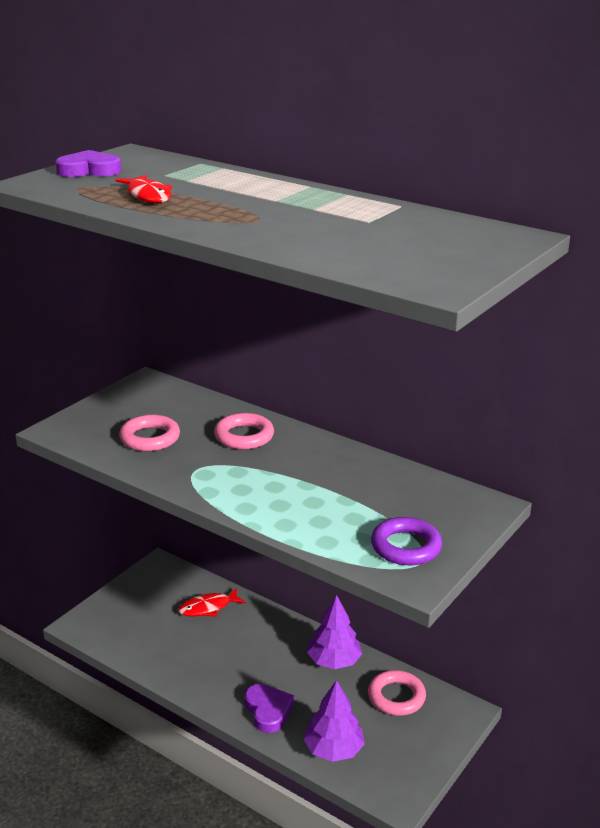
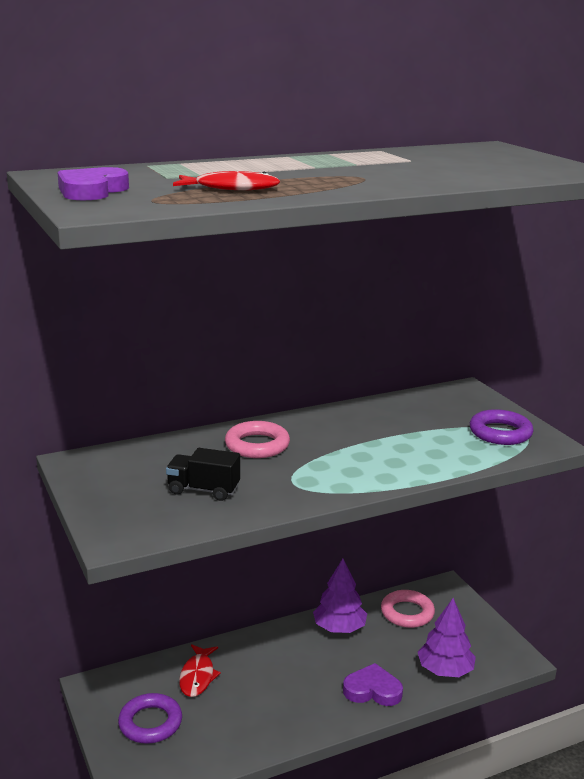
camera: 60 degrees left, 5 degrees down
pink ring [119,414,180,451] -> black truck [166,448,240,501]
none -> purple ring [118,693,182,744]

